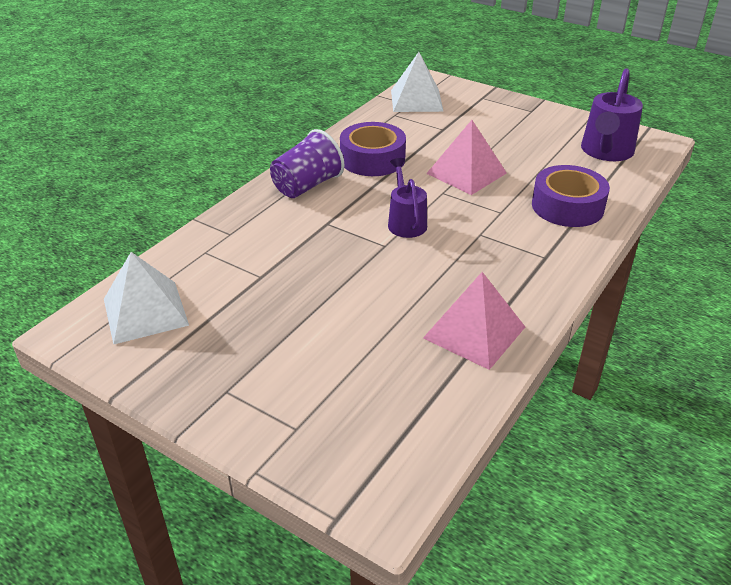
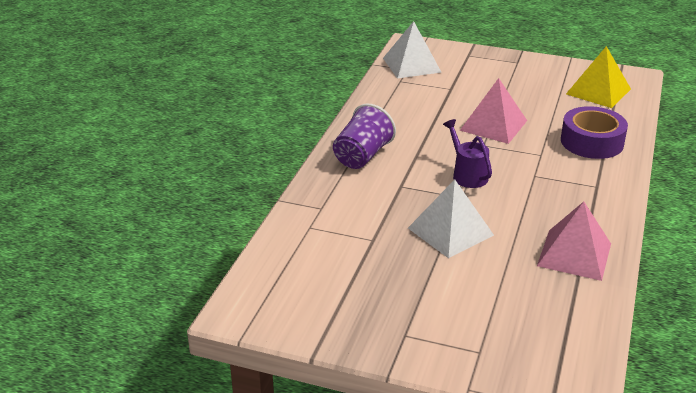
camera: 15 degrees left, 5 degrees down
white pyramid [104,252,189,345] -> white pyramid moved to [408,179,494,258]
purple tape [340,122,406,176] -> none
purple watering can [581,68,643,161] -> yellow pyramid [566,46,631,108]

